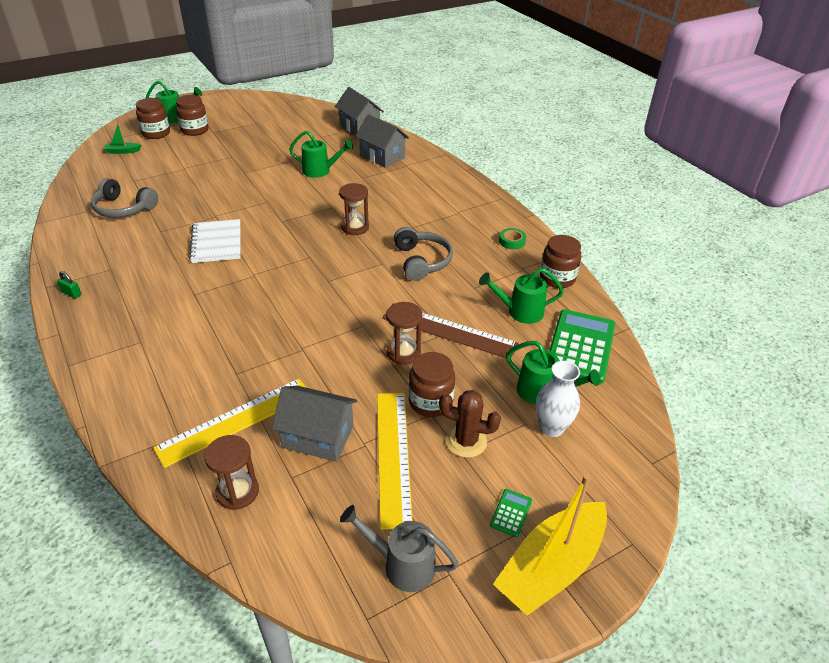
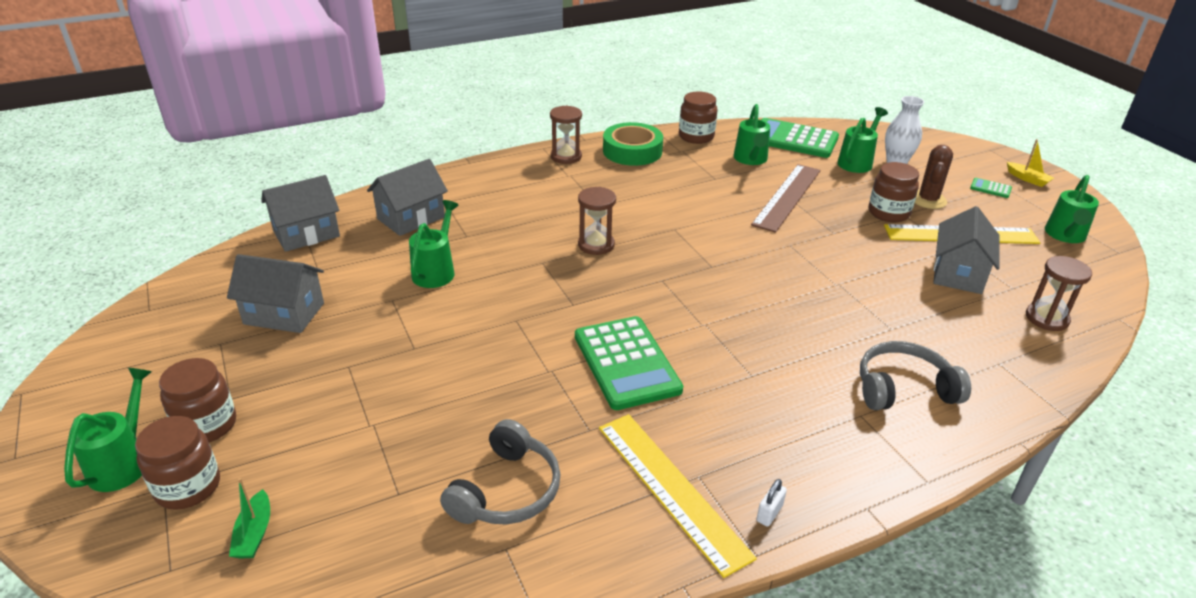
camera: 85 degrees left, 5 degrees down
green padlock [57,271,82,299] -> white padlock [756,479,787,527]
yellow ruler [153,379,307,468] -> yellow ruler moved to [599,414,757,578]
white notebook [189,219,240,263] -> green calculator [575,316,683,410]
grey watering can [340,505,459,592] -> green watering can [1045,175,1099,243]
brown hourglass [386,302,422,365] -> brown hourglass moved to [550,105,582,164]
grey headphones [394,227,453,281] -> grey headphones moved to [860,341,971,410]
yellow boat [493,474,607,616] -> yellow boat [1007,139,1054,187], size x0.44
green tape [499,228,526,249] -> green tape [603,122,663,166], size x2.08
none -> grey house [227,254,324,333]

